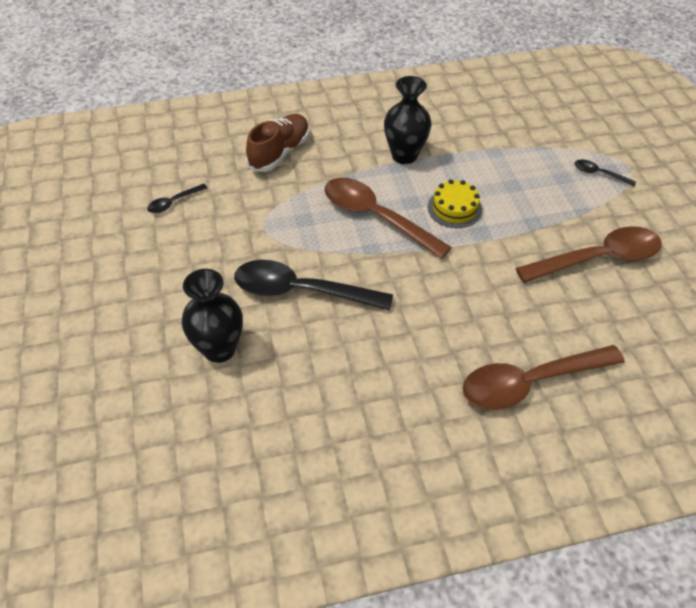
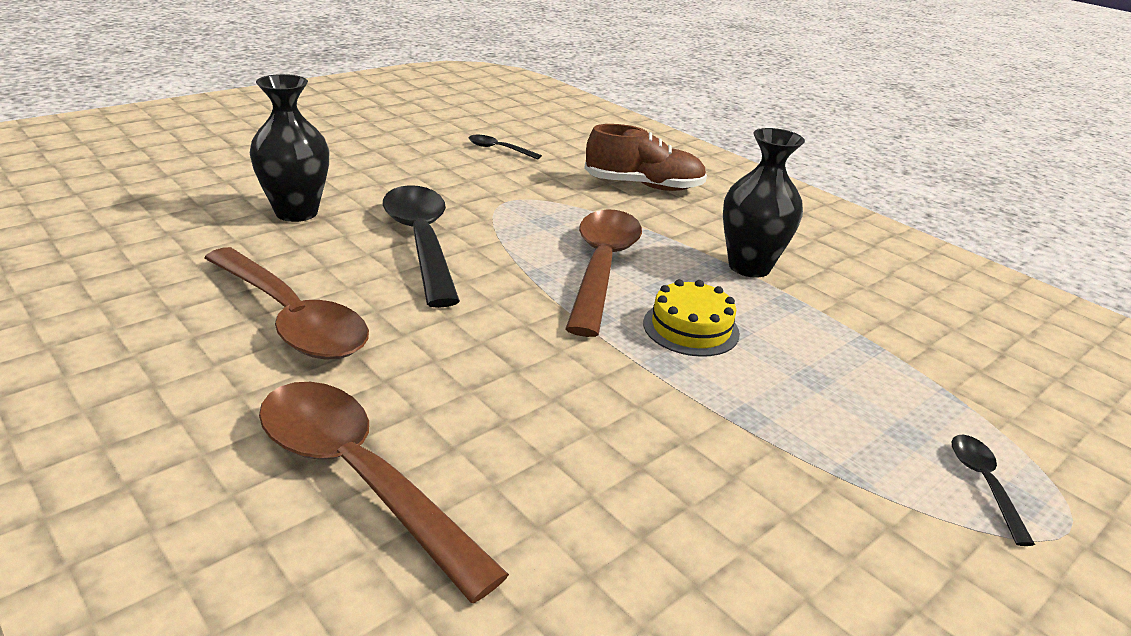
camera: 60 degrees right, 20 degrees down
brown spoon [516,226,662,283] -> brown spoon moved to [204,247,369,360]

